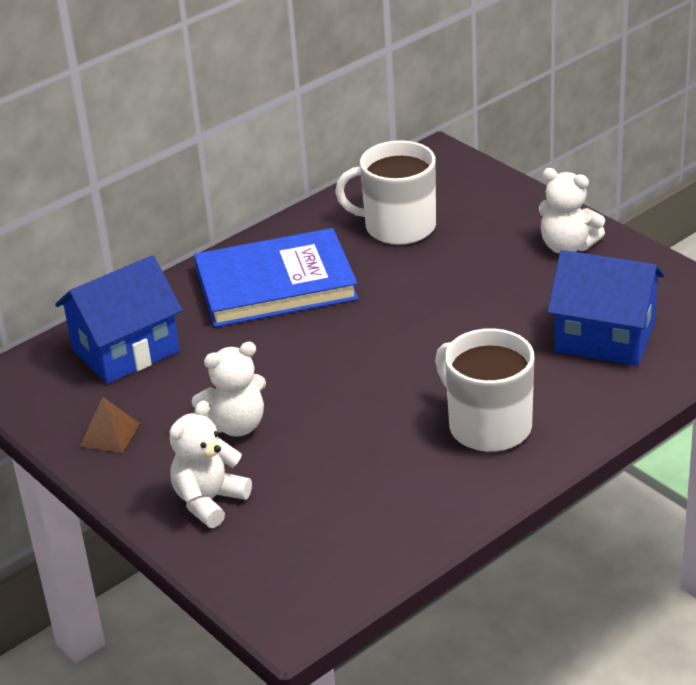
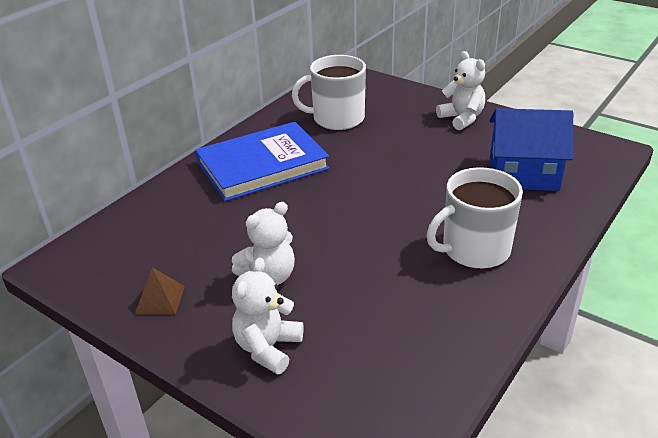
camera: 15 degrees left, 0 degrees up
blue house [55,255,182,384] -> none
white mug [435,328,534,452] -> white mug turned 60 degrees counterclockwise [427,167,523,269]
white teddy bear [539,168,605,254] -> white teddy bear turned 135 degrees counterclockwise [436,51,485,130]

